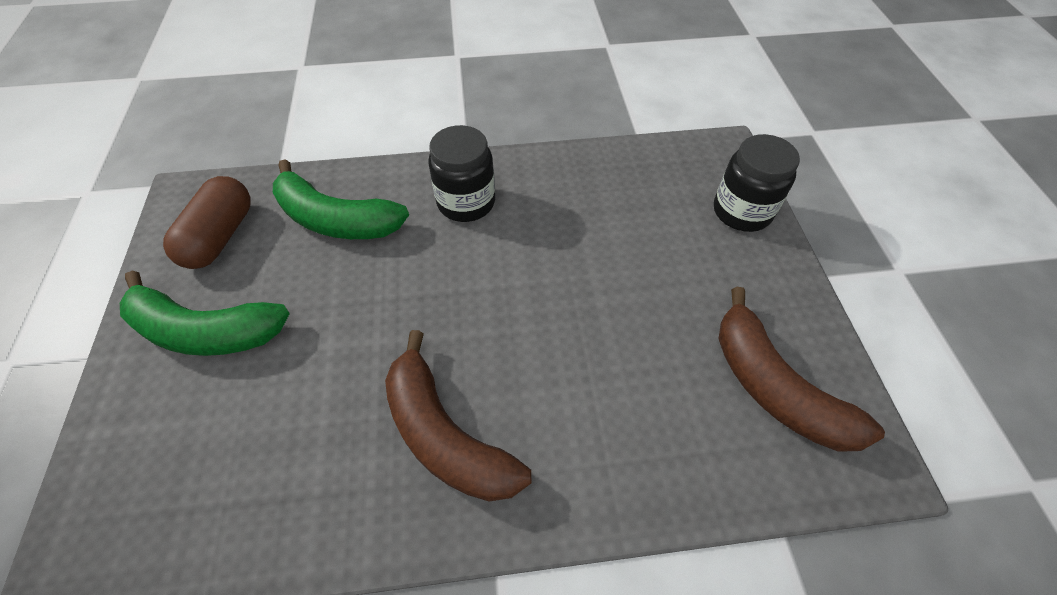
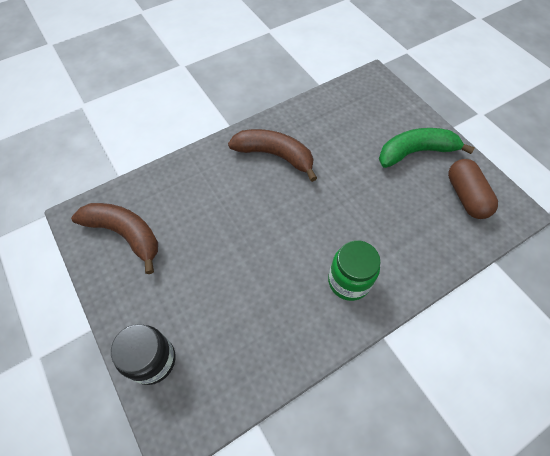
camera: 155 degrees right, 5 degrees up
green banana [273,159,409,239] -> none
black jar [428,125,495,222] -> green jar [328,240,380,301]

